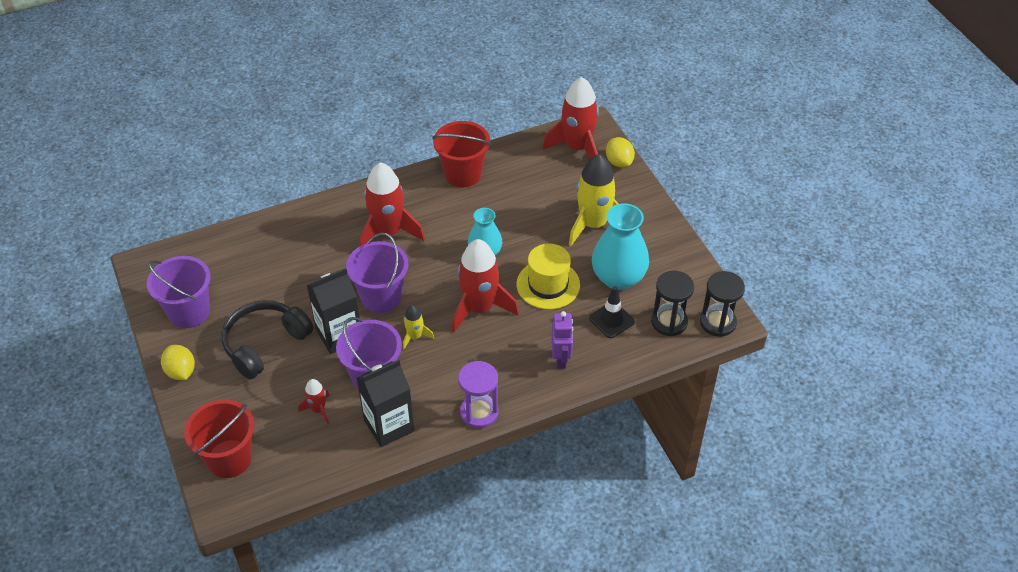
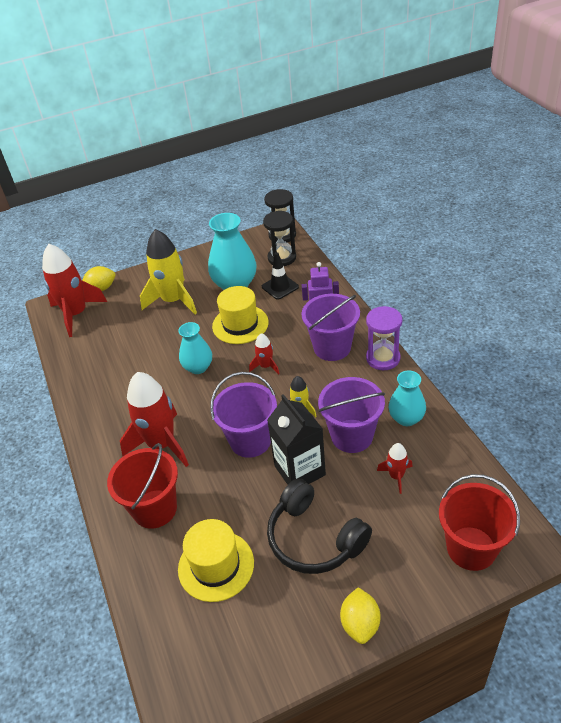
camera: 85 degrees left, 5 degrees down
purple bucket [147,256,211,328] -> purple bucket moved to [301,294,360,361]
yellow lemon [161,345,195,380] -> yellow lemon turned 60 degrees counterclockwise [340,587,380,644]
black carton [357,360,415,447] -> turquoise vase [389,371,426,426]
red bucket [432,121,491,187] -> red bucket moved to [107,443,178,529]
red rocket [452,239,519,332] -> red rocket [249,333,279,375], size x0.47
none -> yellow hat [178,519,254,602]

